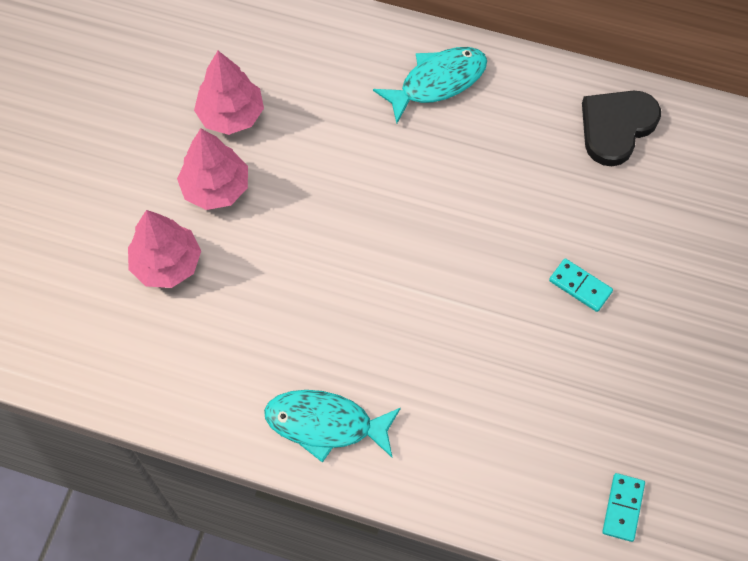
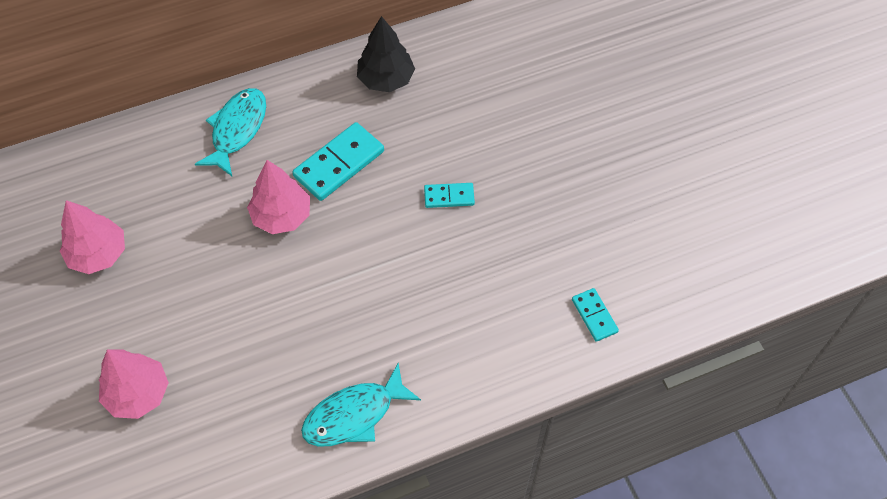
camera: 40 degrees left, 5 degrees down
pink tree [177,128,248,210] -> pink tree moved to [247,160,310,234]
black heart [582,91,661,166] -> black tree [357,16,415,92]
none -> turquoise domino [292,122,384,201]

